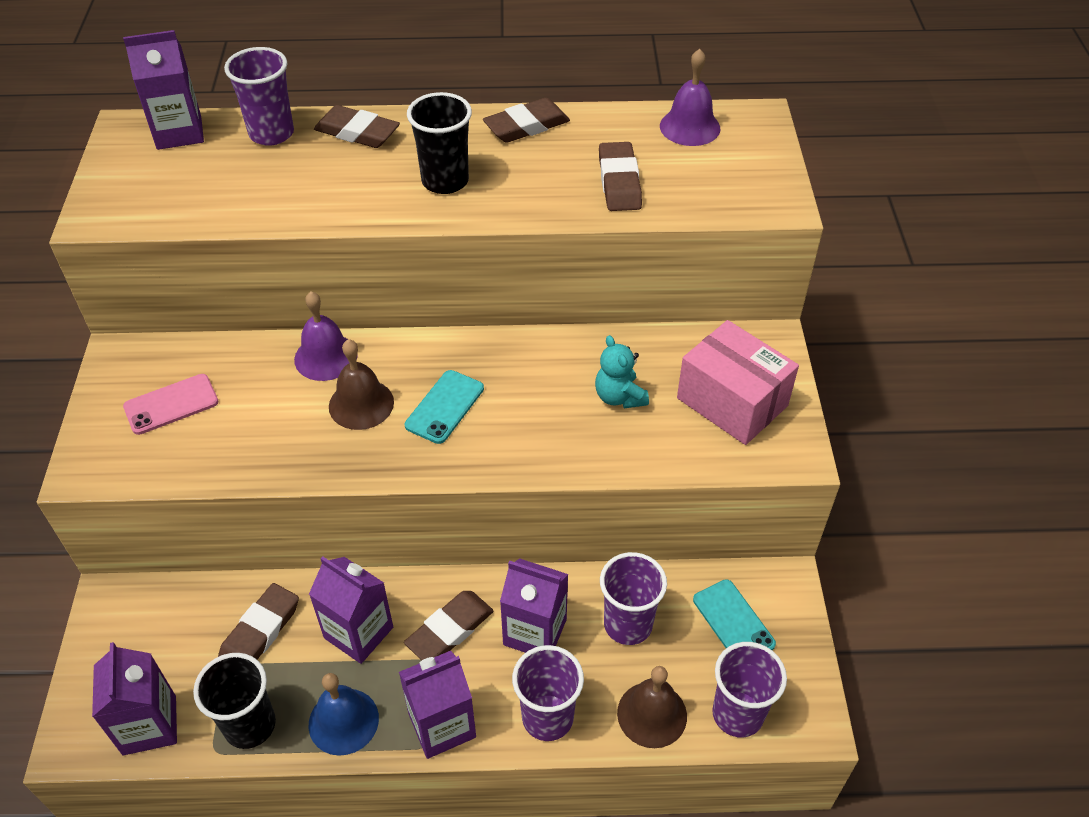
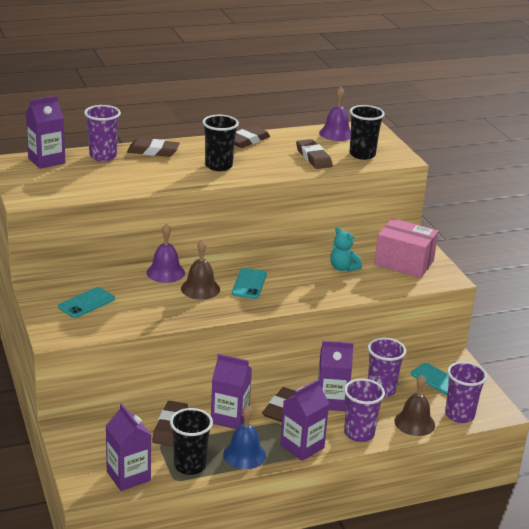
camera: 20 degrees left, 20 degrees down
pink phone [123,374,218,435] -> turquoise phone [58,287,115,318]
none -> black cup [350,105,385,160]

